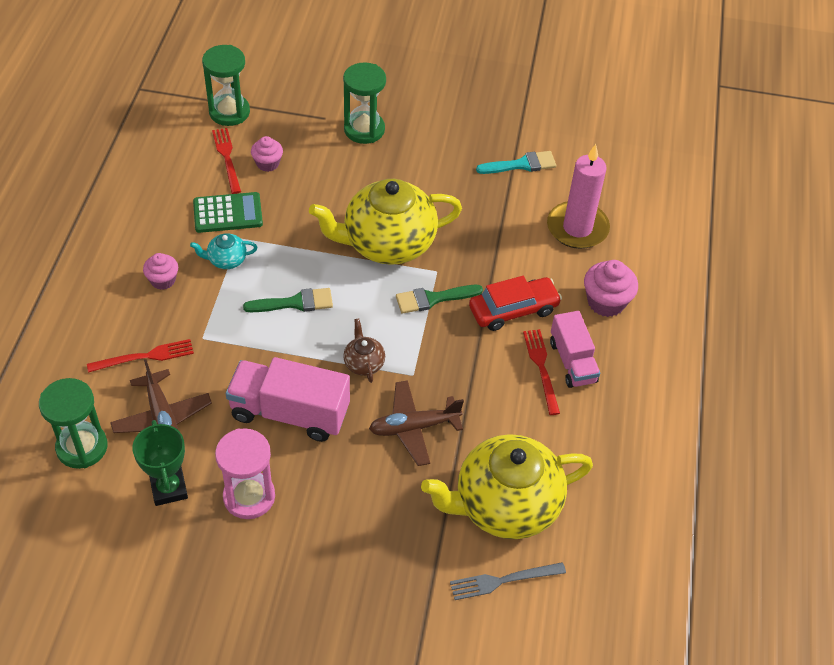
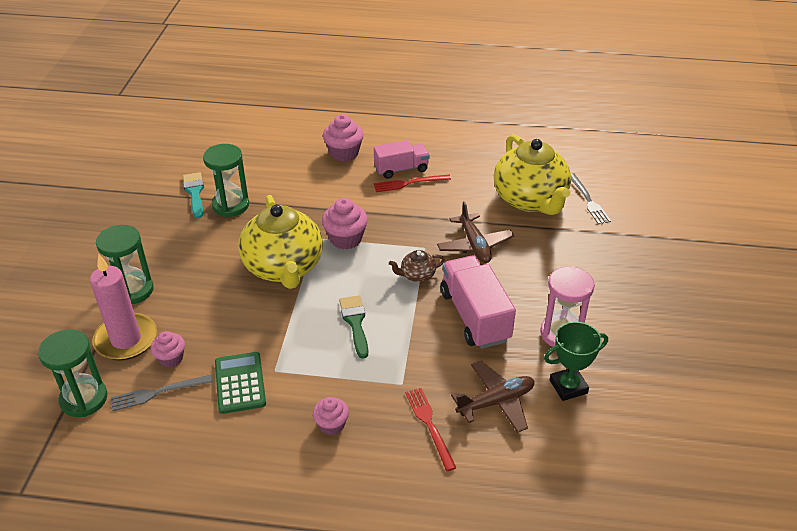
camera: 90 degrees left, 10 degrees down
green hourglass [39,378,108,469] -> green hourglass moved to [203,144,249,217]
turquoise teapot [190,233,257,269] -> none
red fork [212,128,241,194] -> grey fork [111,375,213,411]
pink truck [226,357,350,442] -> pink truck turned 150 degrees clockwise [440,255,516,349]
green brush [396,285,483,314] -> pink cupcake [322,198,368,249]
red car [469,276,562,331] -> none
pink candle [547,144,610,249] -> pink candle moved to [90,254,157,360]

